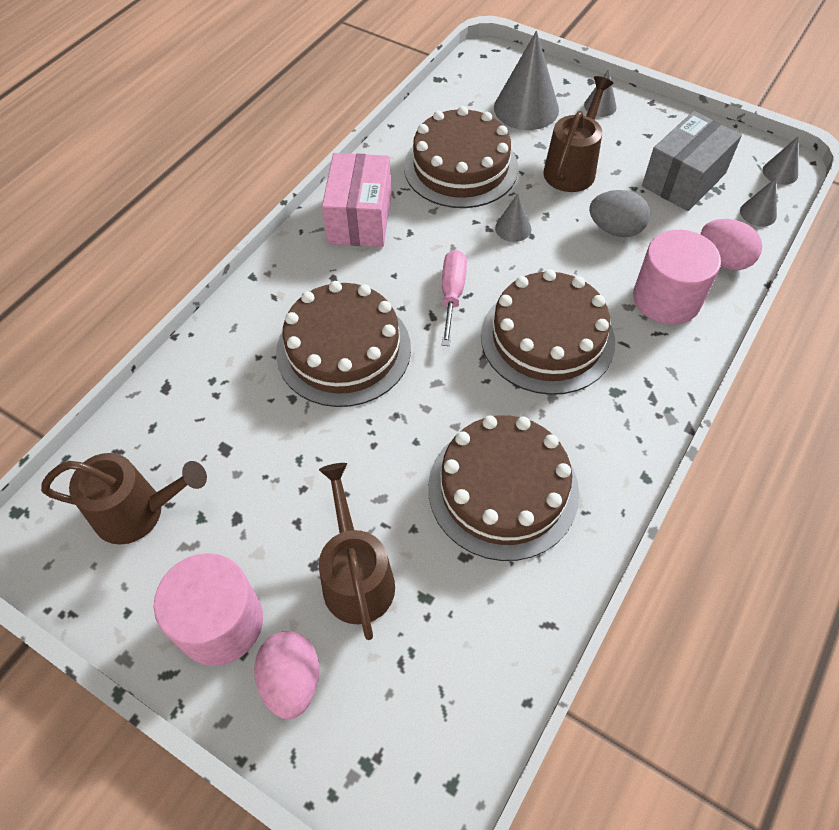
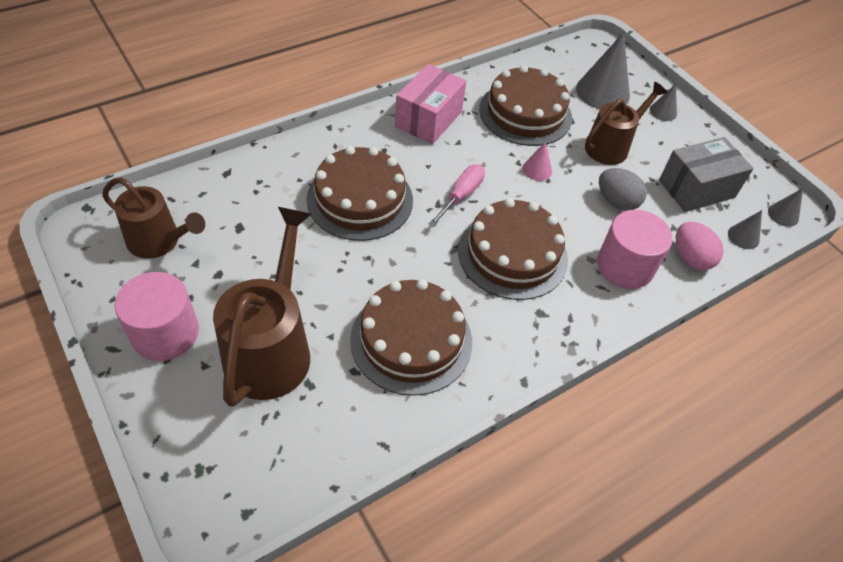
camera: 20 degrees right, 5 degrees down
pink egg [254,631,319,719] -> none
brown watering can [319,463,395,640] -> brown watering can [213,207,311,407], size x1.52
grey cone [495,194,531,242] -> pink cone [522,141,552,181]

